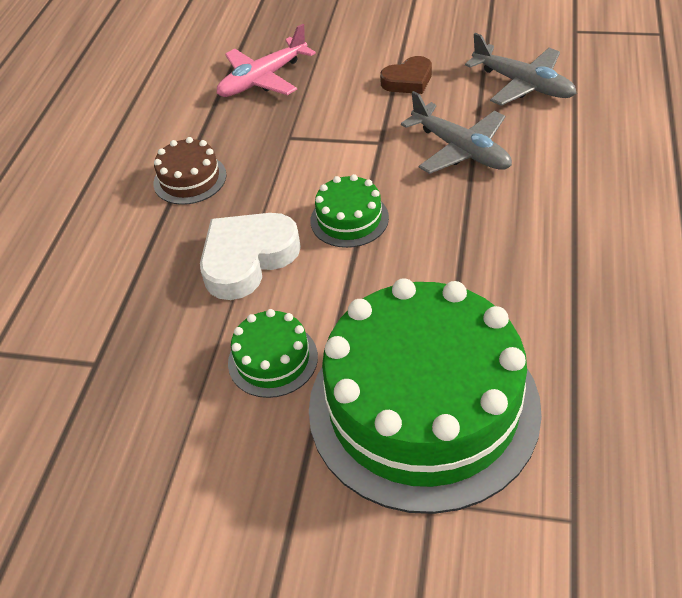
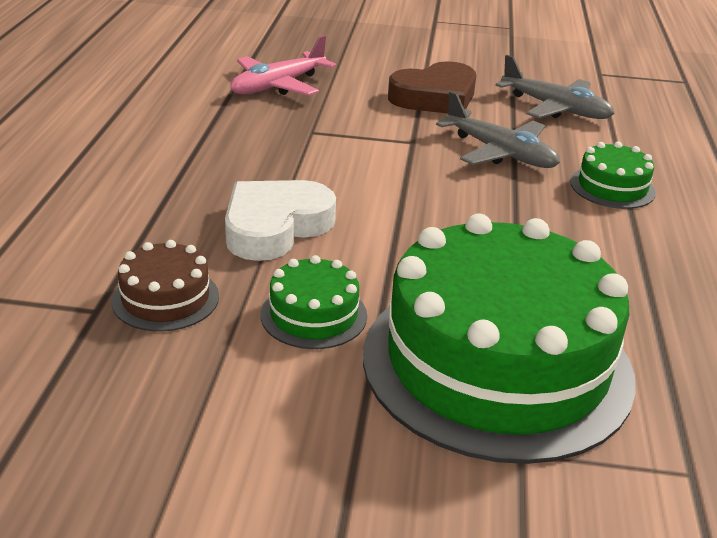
camera: 10 degrees left, 15 degrees down
brown cake [153,137,227,205] -> brown cake moved to [112,240,219,332]
green cake [310,174,389,248] -> green cake moved to [570,142,656,209]
brown heart [380,56,432,94] -> brown heart [388,61,476,114], size x1.63

